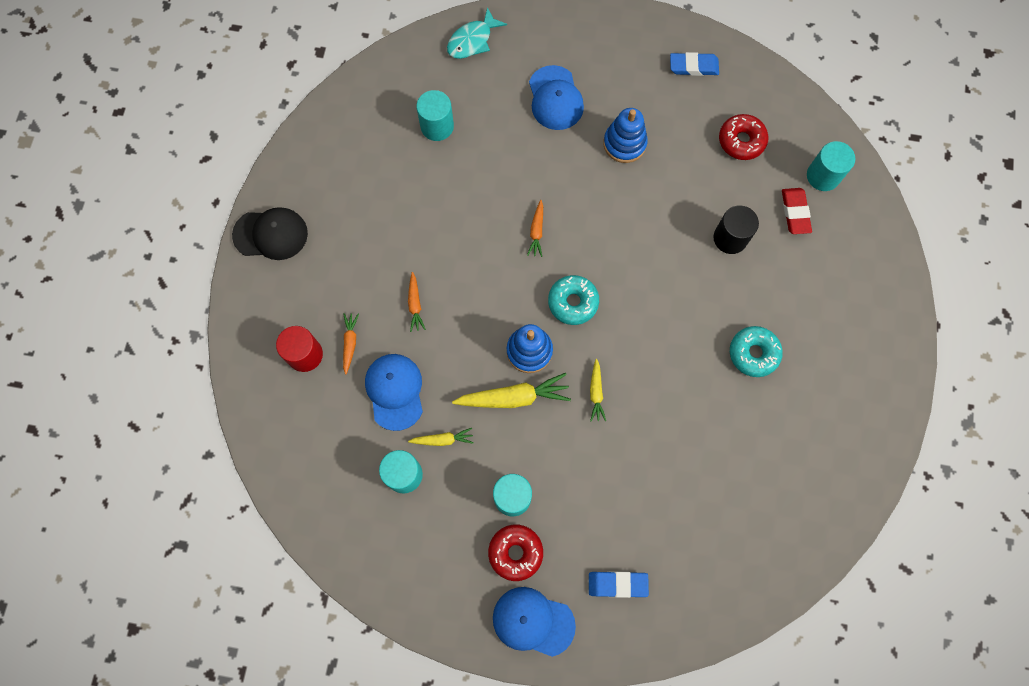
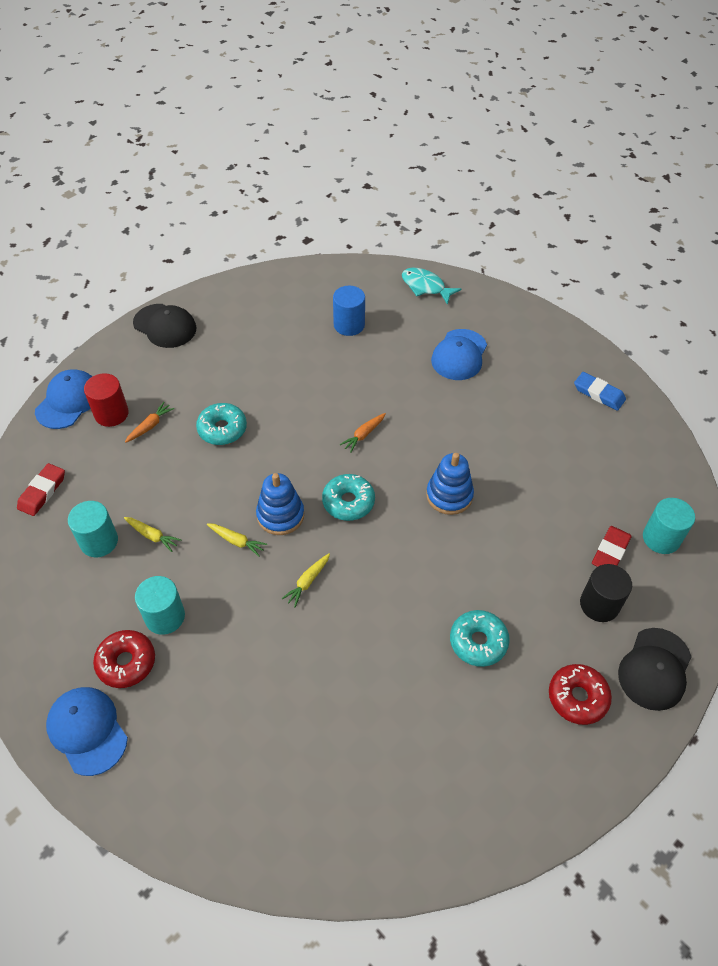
camera: 35 degrees right, 20 degrees down
blue cap [365,354,423,431] -> blue cap moved to [35,369,93,429]
orange carrot [408,272,426,332] -> turquoise donut [196,403,247,445]
turquoise cylinder [416,90,454,141] -> blue cylinder [333,286,365,336]
turquoise fish [447,7,507,59] -> turquoise fish turned 45 degrees clockwise [402,268,462,305]
yellow carrot [452,373,571,408] -> yellow carrot [207,523,267,557], size x0.55
blue eraser [589,572,649,598] -> none
blue stacking toy [603,108,648,163] -> blue stacking toy moved to [426,453,474,515]
black cylinder [713,205,759,254] -> black cylinder moved to [580,564,632,622]
red donut [719,114,768,160] -> red donut moved to [549,664,612,725]
none -> red eraser [17,463,65,516]
none -> black cap [618,628,692,711]

